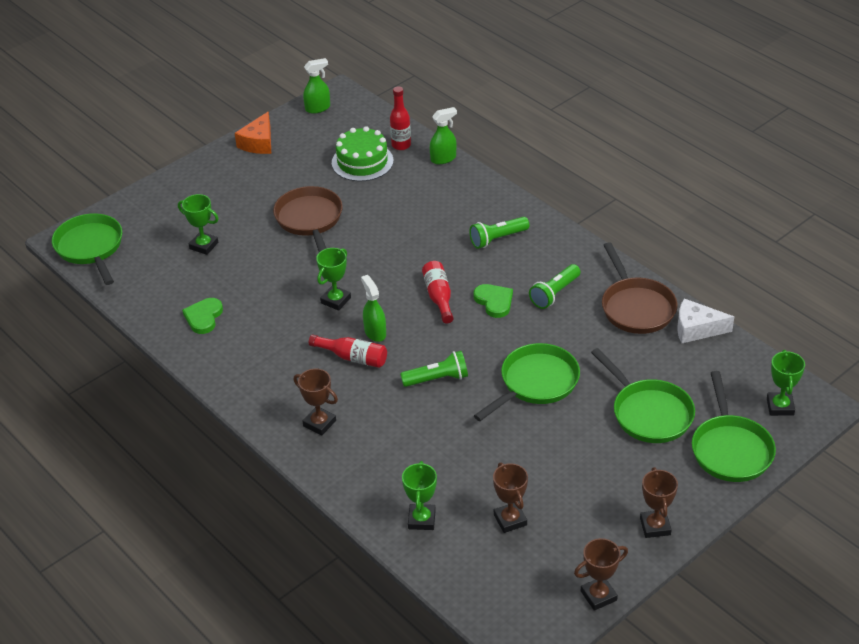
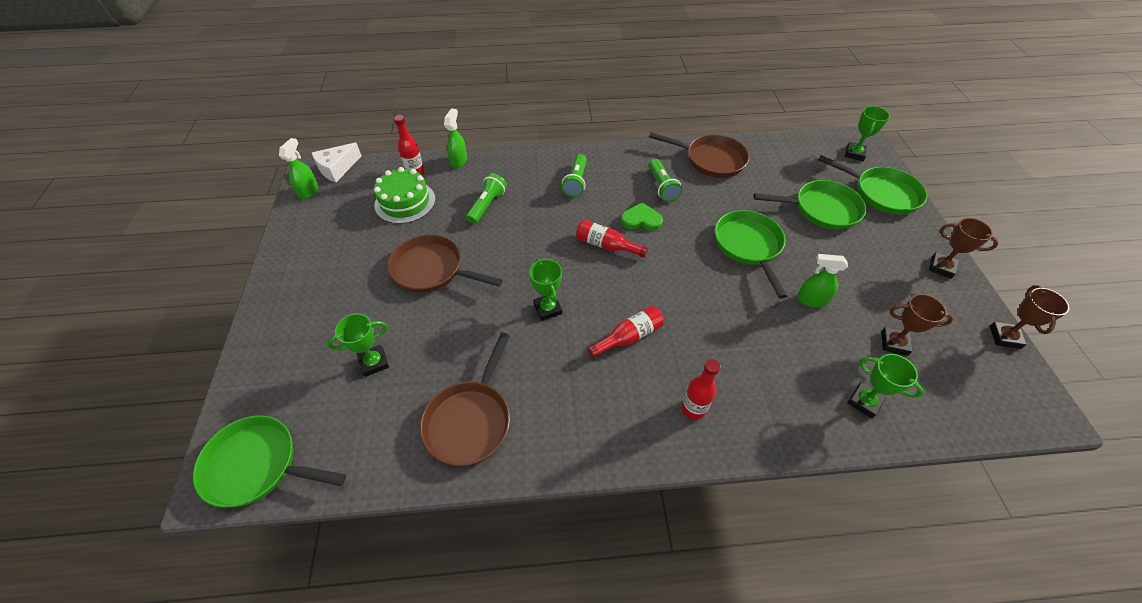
camera: 55 degrees left, 10 degrees up
green heart [182,298,223,334] -> brown pan [420,333,510,466]
orange cheese [235,112,271,154] -> none
brown trophy [294,369,338,435] -> red bottle [681,359,721,420]
green spray bottle [361,275,386,342] -> green spray bottle moved to [797,254,848,307]
green flashlight [400,351,468,387] -> green flashlight moved to [466,173,507,224]
white cheese [678,298,734,343] -> white cheese moved to [312,142,361,182]
green trophy [767,350,805,416] -> green trophy turned 75 degrees clockwise [845,106,890,161]

